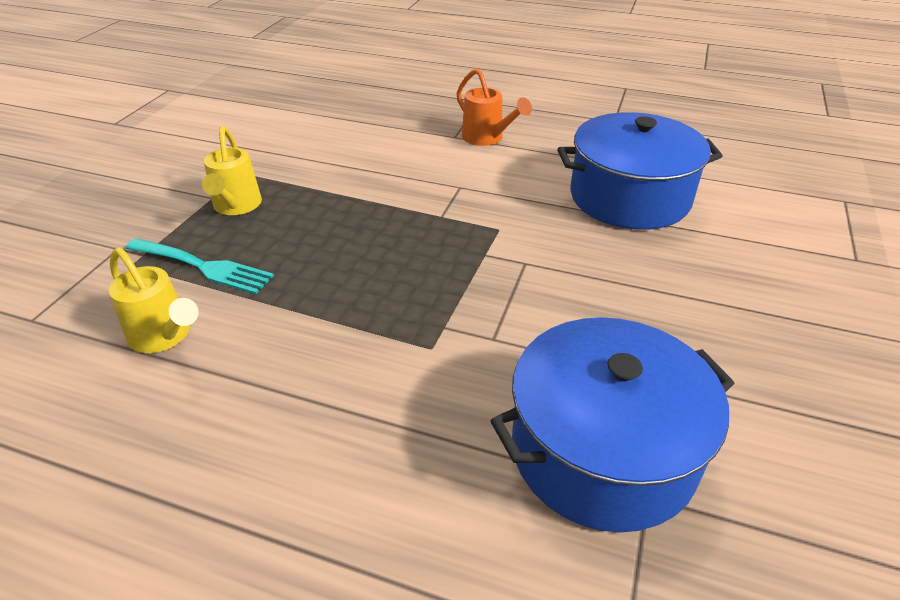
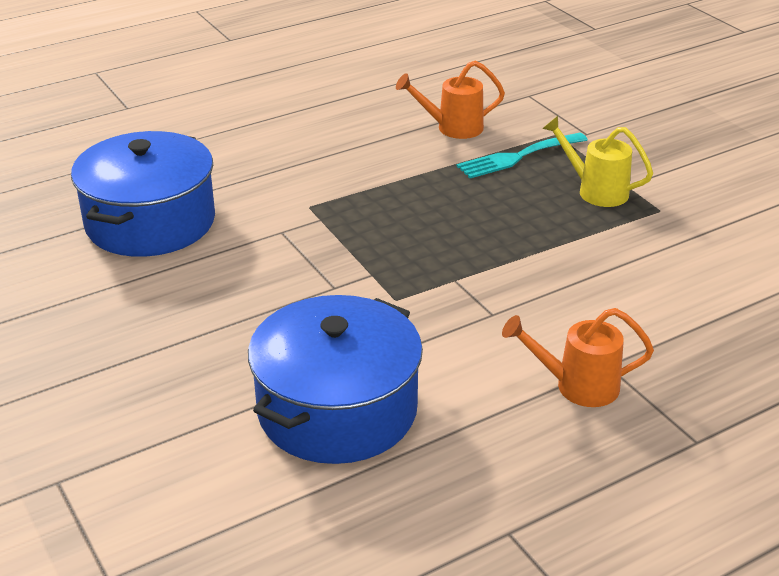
camera: 130 degrees right, 5 degrees down
yellow watering can [109,248,199,353] -> orange watering can [396,60,505,139]

